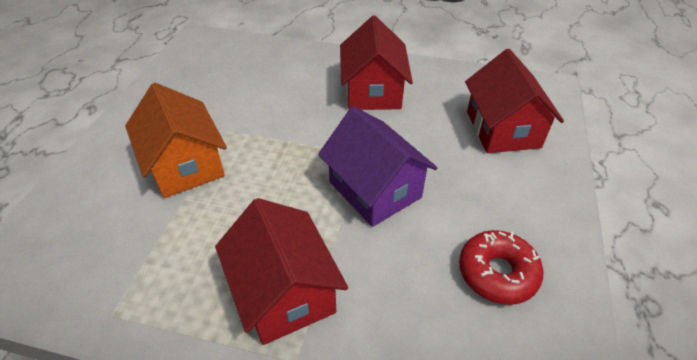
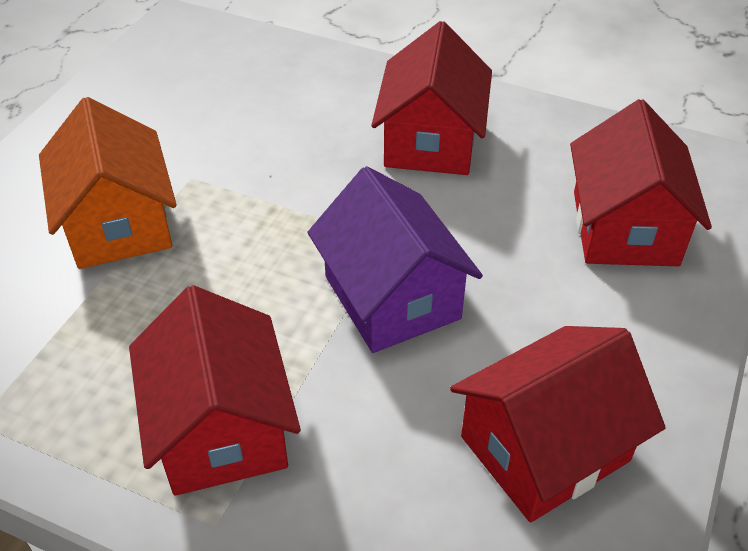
camera: 10 degrees right, 0 degrees up
red donut [459,230,543,305] -> red house [450,326,666,522]

